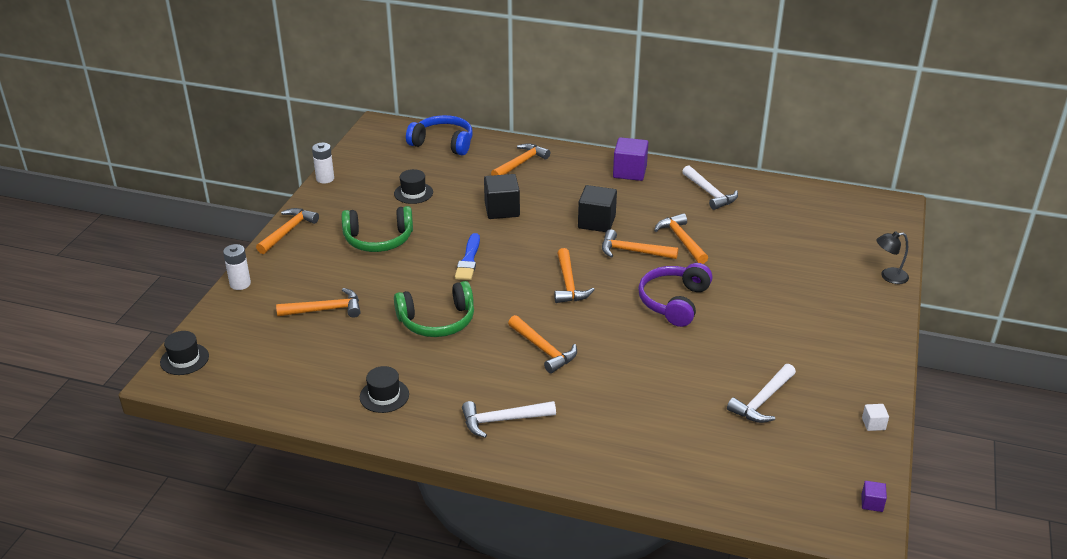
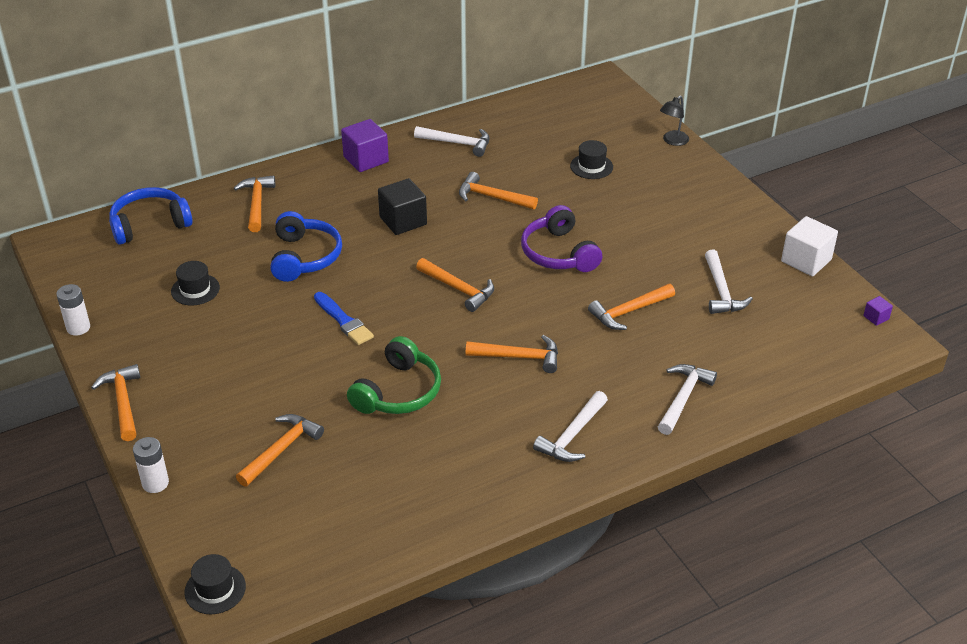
camera: 45 degrees left, 5 degrees up
green headphones [342,206,413,252] -> none
black hat [360,366,409,413] -> black hat moved to [570,140,613,179]
black cube [484,174,520,219] -> blue headphones [270,211,342,282]
orange hammer [602,229,678,259] -> orange hammer moved to [588,284,675,330]
white cube [862,404,889,431] -> white cube [781,216,838,276], size x2.12
none -> white hammer [658,364,717,435]

